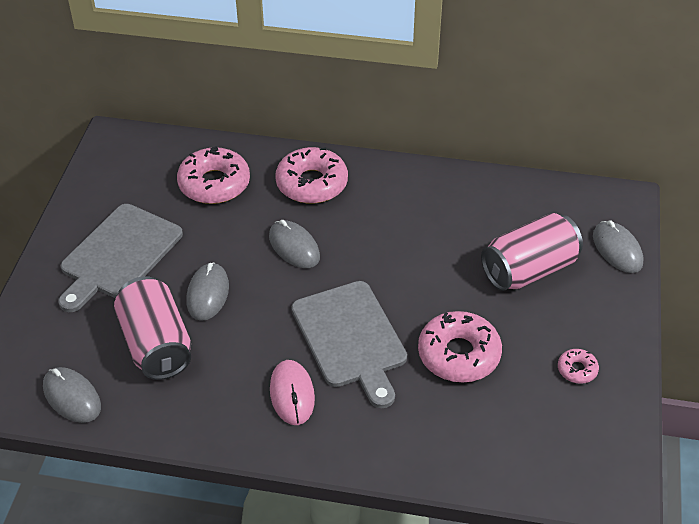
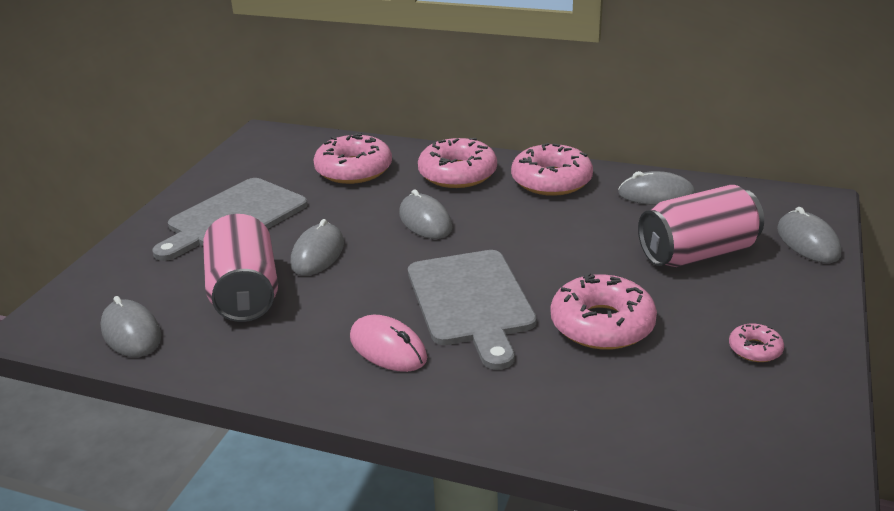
camera: 10 degrees right, 15 degrees down
pink mouse [270,360,315,425] -> pink mouse turned 45 degrees counterclockwise [350,315,427,372]
none -> pink donut [511,143,593,196]
none -> grey mouse [618,171,696,205]

